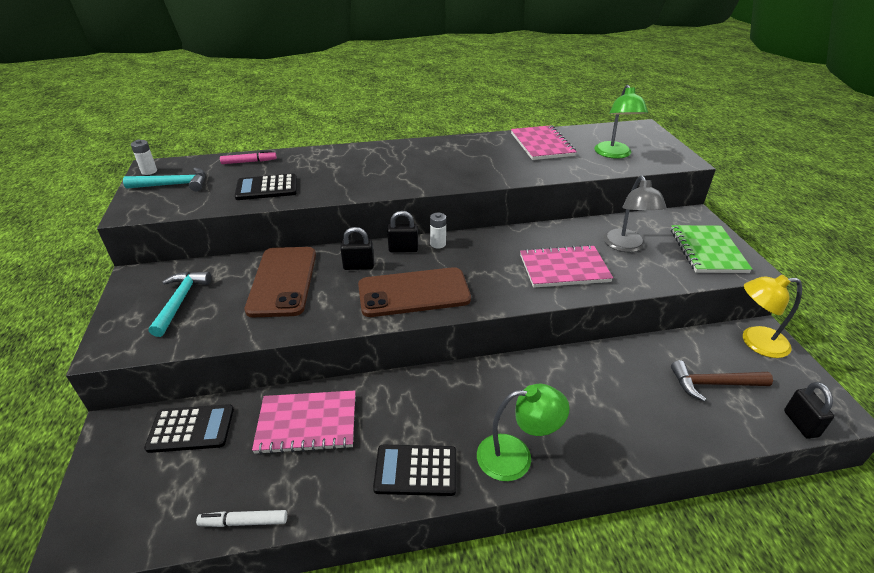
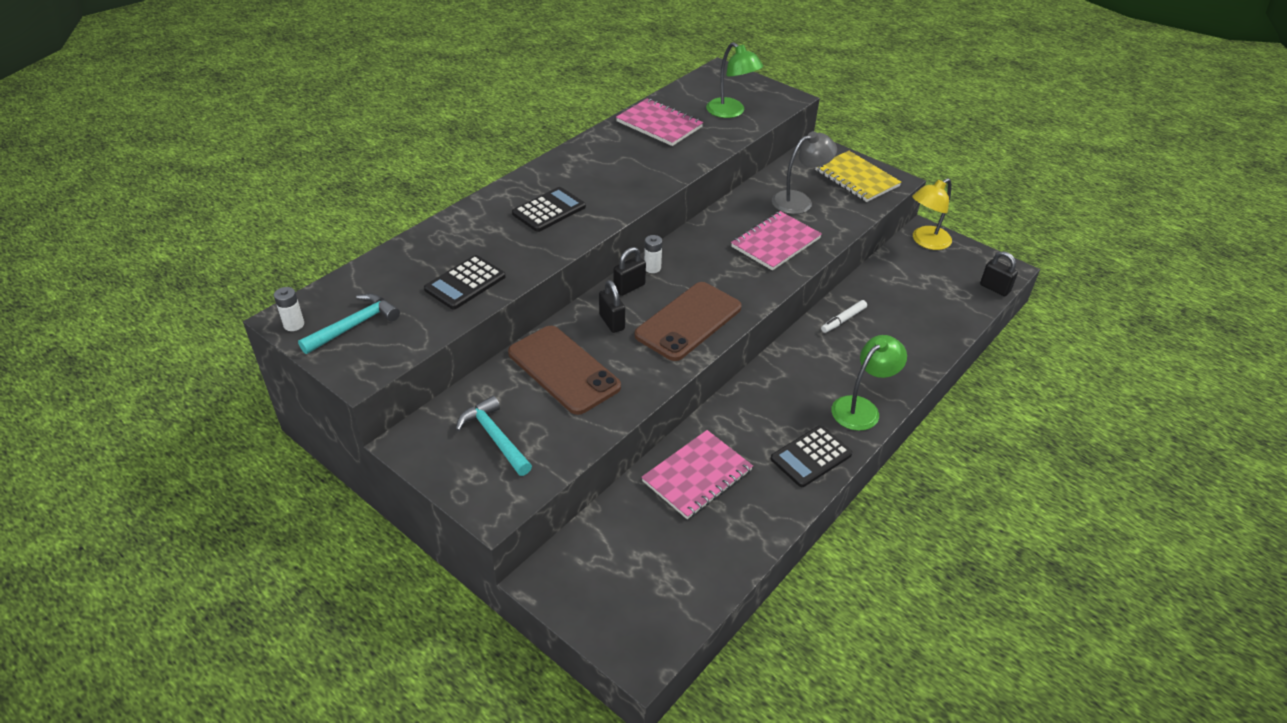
camera: 40 degrees left, 5 degrees up
black calculator [144,404,234,453] -> black calculator moved to [512,187,586,232]
white marker [196,510,287,527] -> white marker moved to [821,300,867,333]
pink marker [220,151,277,164] -> none
black padlock [340,227,374,270] -> black padlock turned 75 degrees counterclockwise [599,280,625,333]
grey lamp [603,176,667,252] -> grey lamp turned 75 degrees counterclockwise [772,131,837,214]
green notebook [671,225,752,273] -> yellow notebook [815,151,901,202]
brown hammer [671,360,773,401] -> none

